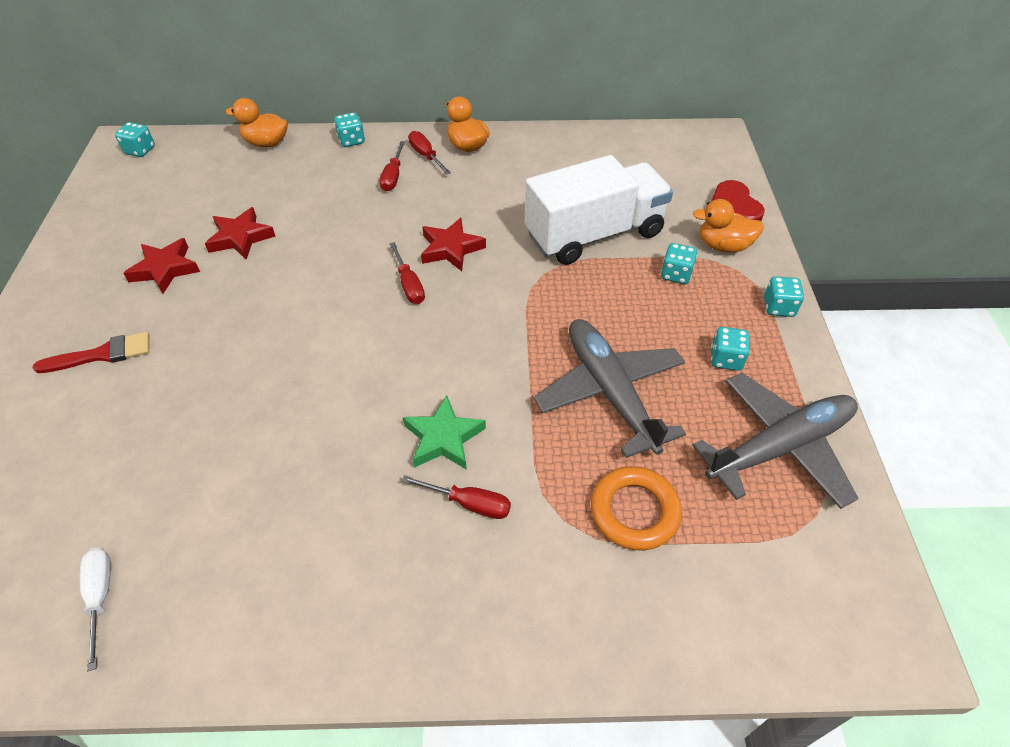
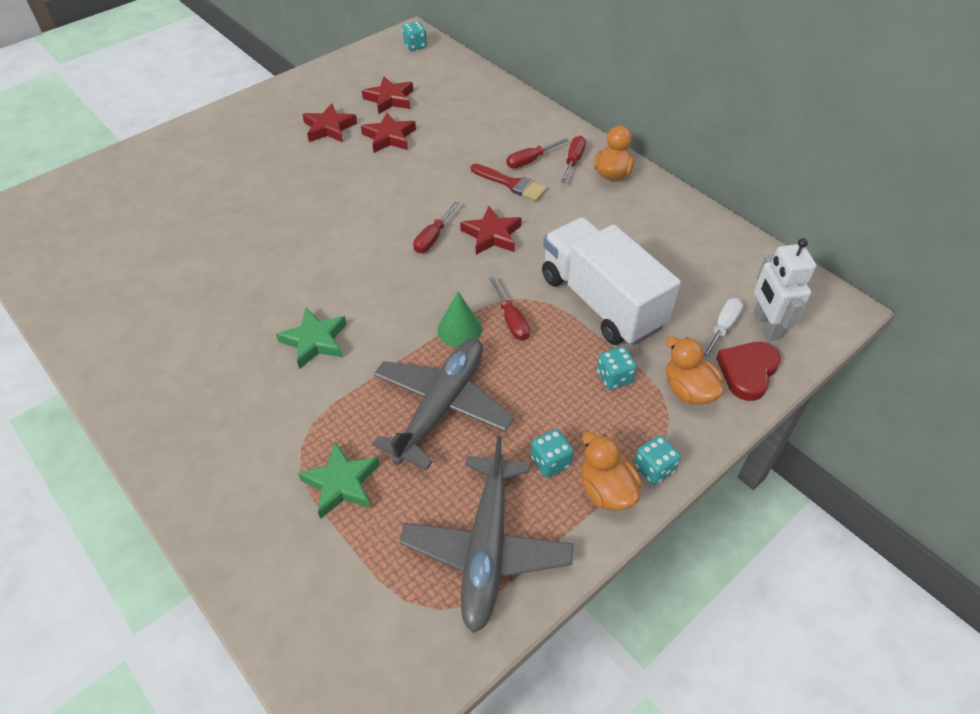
camera: 50 degrees right, 0 degrees up
red brush [33,332,150,373] -> red brush moved to [471,164,547,201]
white screwdriver [80,548,111,671] -> white screwdriver moved to [703,298,743,360]
orange duck [226,98,288,147] -> orange duck moved to [581,432,642,511]
turquoise dice [334,112,365,147] -> none
red screwdriver [401,475,511,519] -> red screwdriver moved to [489,276,530,340]
white truck [525,155,673,265] -> white truck turned 150 degrees counterclockwise [542,217,681,346]
orange ring [591,466,682,551] -> green star [298,442,380,519]
grey plane [692,373,859,509] -> grey plane turned 75 degrees clockwise [400,435,573,633]
none -> red star [362,76,413,114]
none -> green cone [437,292,482,347]
none -> white robot [754,238,816,341]

